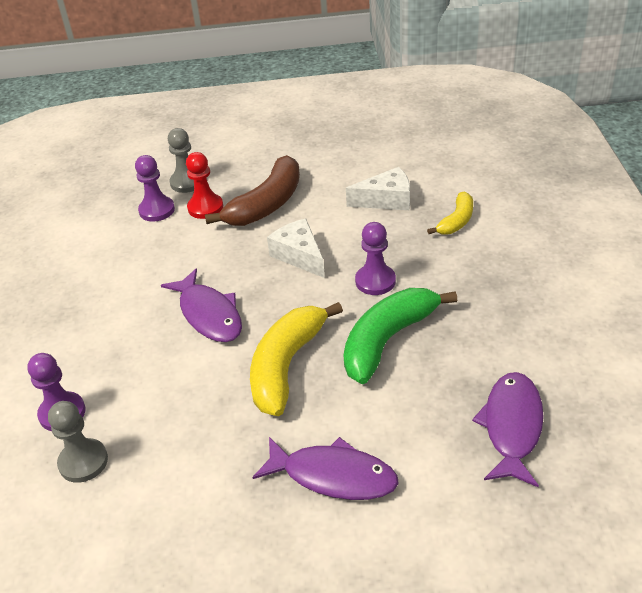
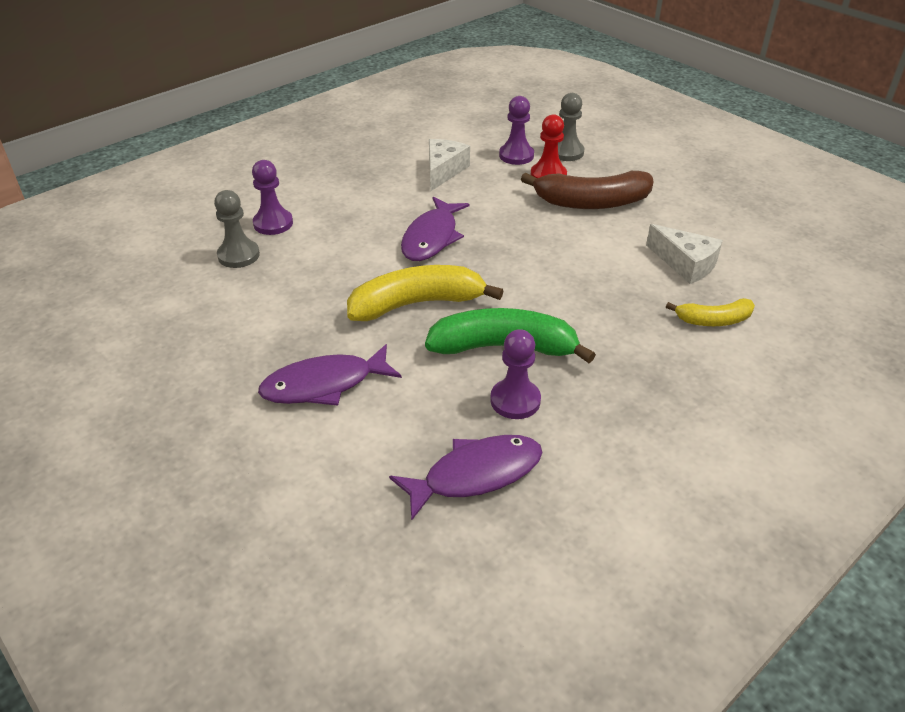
camera: 50 degrees right, 0 degrees up
purple fish [252,437,399,500] -> purple fish turned 90 degrees clockwise [258,344,402,406]
white cheese [267,218,325,278] -> white cheese moved to [429,139,470,191]
purple pawn [355,222,396,295] -> purple pawn moved to [490,329,541,419]

